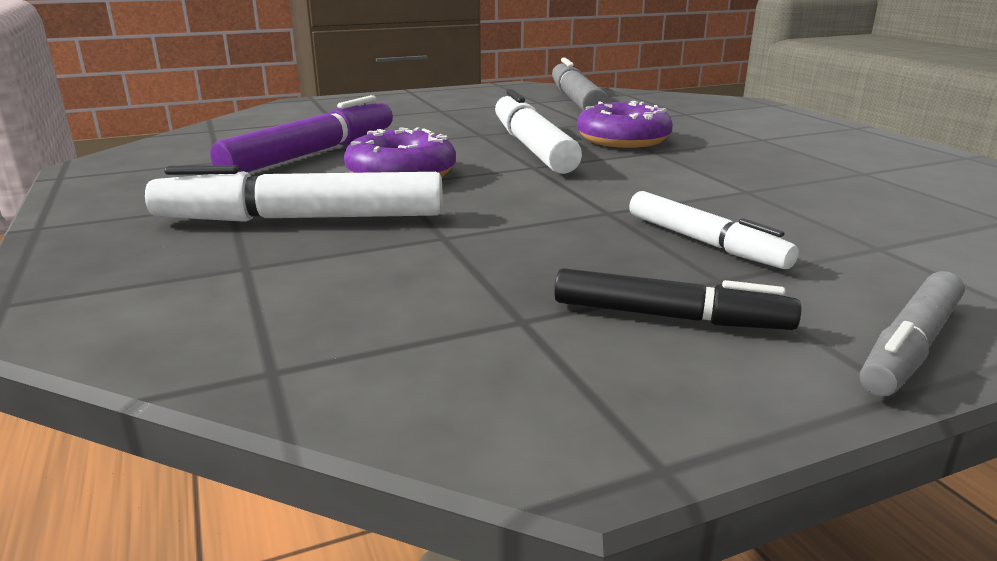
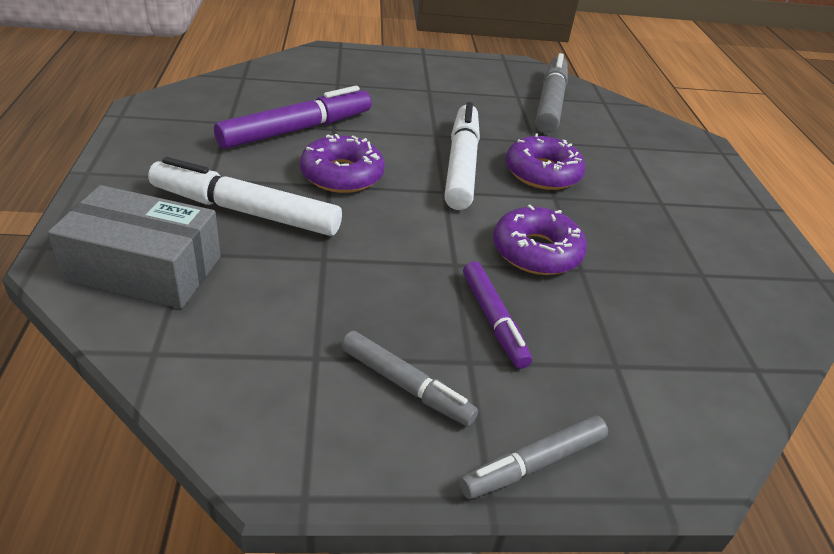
camera: 15 degrees right, 15 degrees up
black marker [554,268,802,330] -> grey marker [341,331,478,426]
white marker [629,191,799,269] -> purple marker [463,261,532,369]
none -> grey box [48,185,221,309]
none -> purple donut [493,205,587,275]

